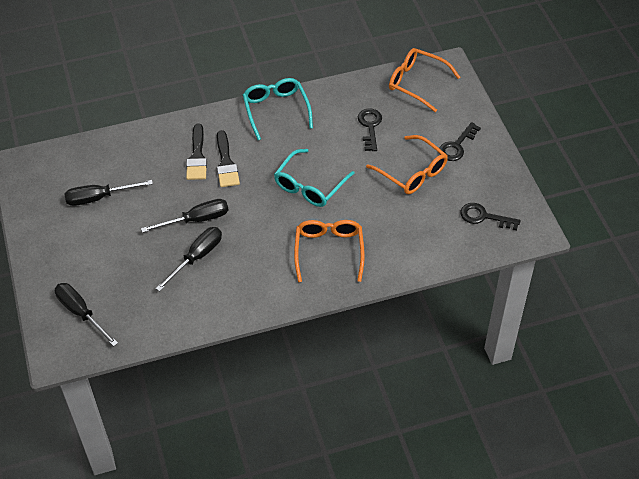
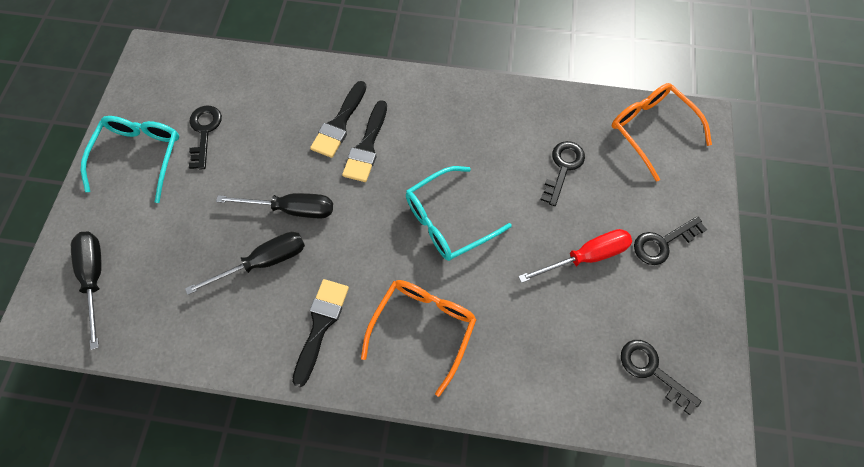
camera: 25 degrees right, 15 degrees up
black screwdriver [64,180,153,206] -> black key [189,105,222,170]
turquoise glasses [243,78,313,140] -> turquoise glasses moved to [81,116,179,203]
orange glasses [366,135,448,194] -> red screwdriver [518,229,632,283]
none -> black brush [292,279,349,387]

